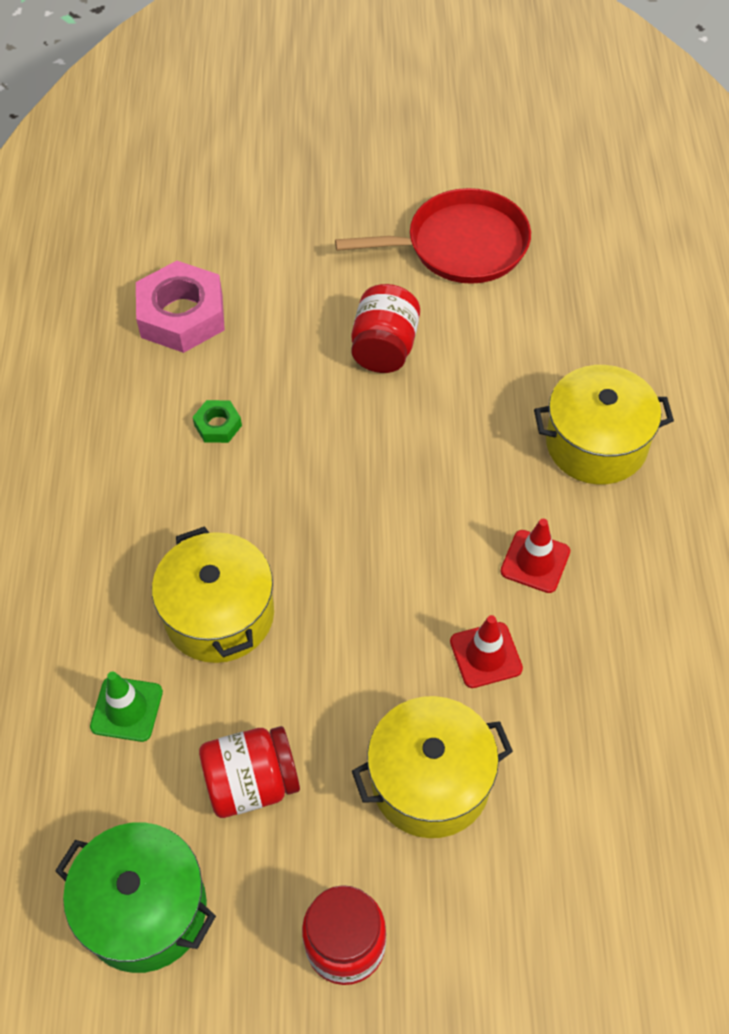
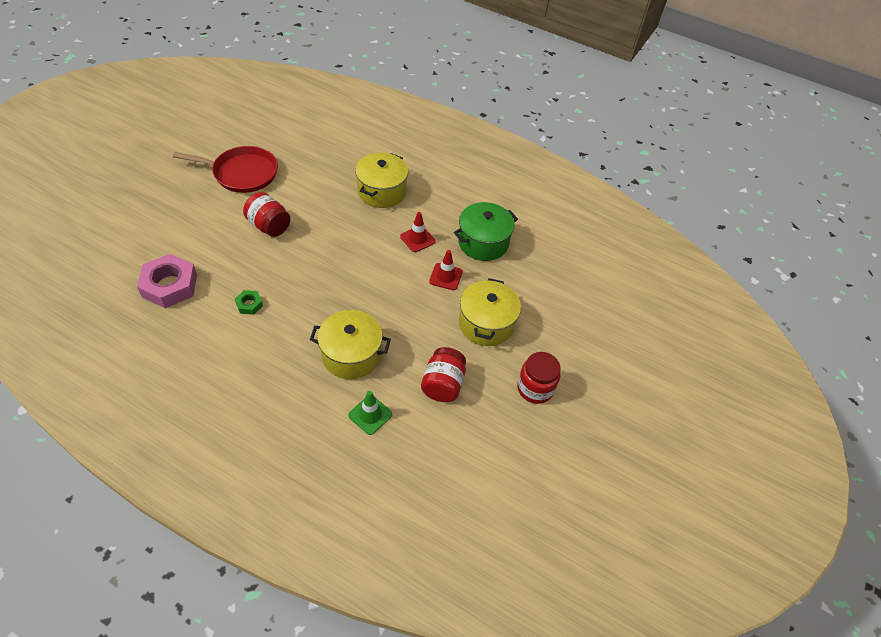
camera: 65 degrees left, 5 degrees down
green pot [55,822,216,973] -> green pot moved to [454,202,518,261]
red pan [335,188,531,284] -> red pan turned 75 degrees clockwise [173,146,278,193]

